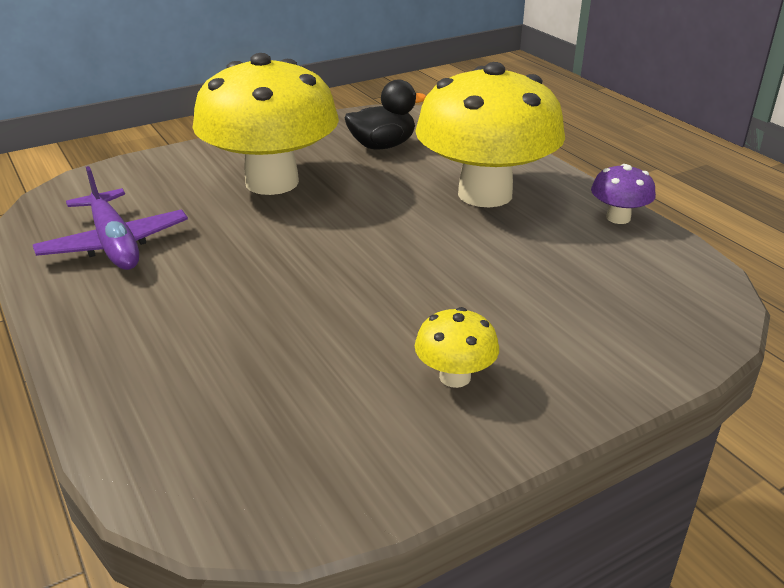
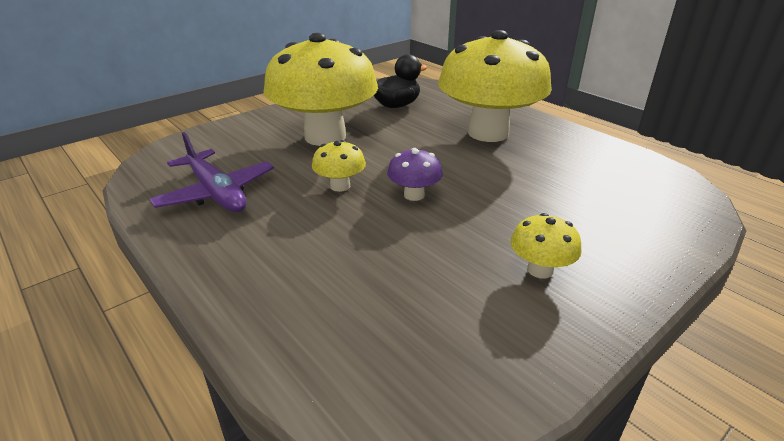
camera: 10 degrees left, 0 degrees up
purple mushroom [591,164,656,224] -> purple mushroom moved to [387,148,443,201]
none -> yellow mushroom [312,140,366,192]

